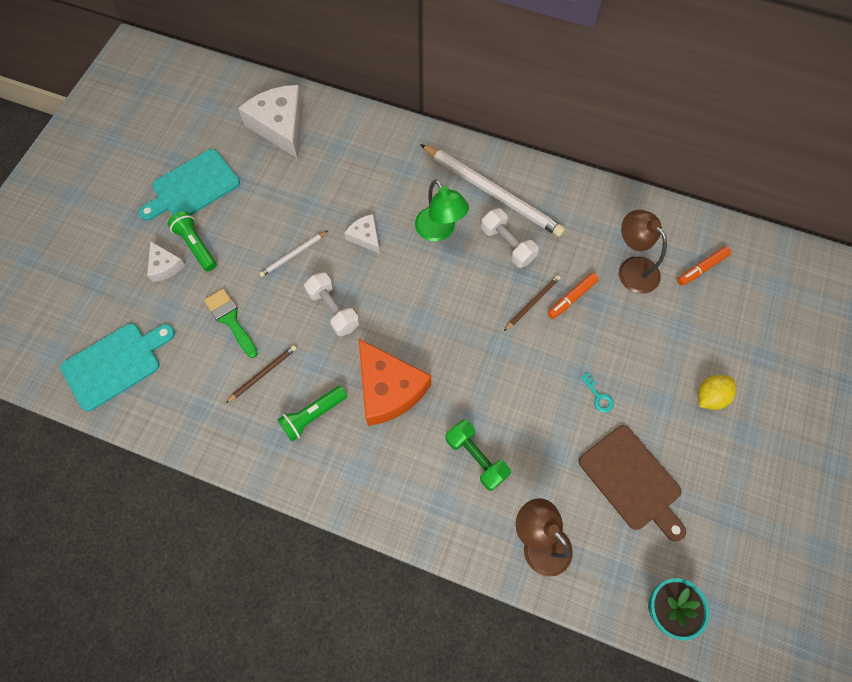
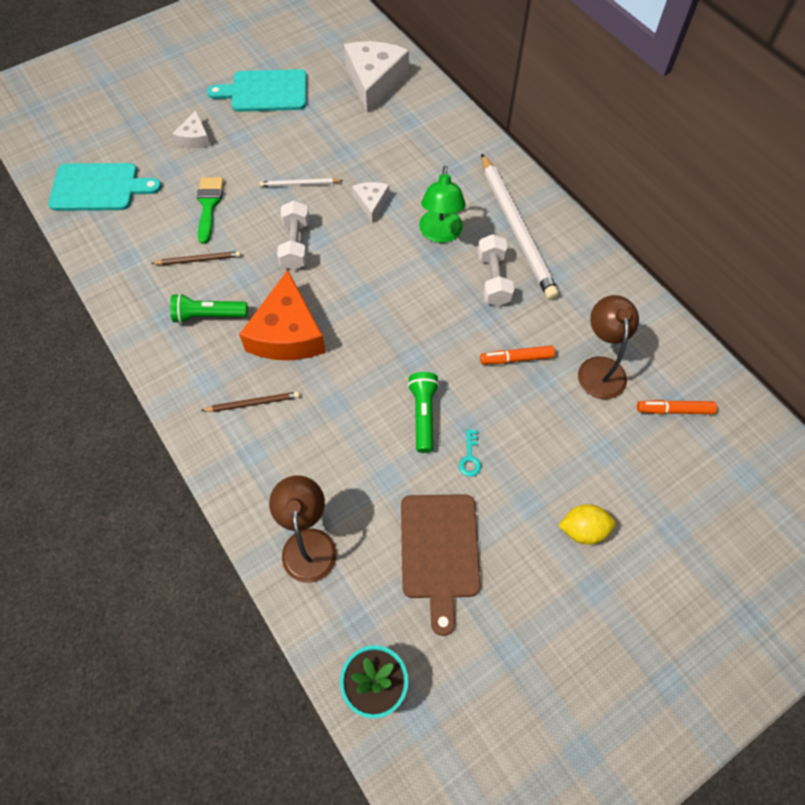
camera: 35 degrees right, 5 degrees down
green flashlight [168,211,216,271] -> green flashlight moved to [408,372,439,453]
green dumbbell [446,419,511,491] -> none
brown pencil [504,275,561,331] -> brown pencil moved to [201,391,300,412]

